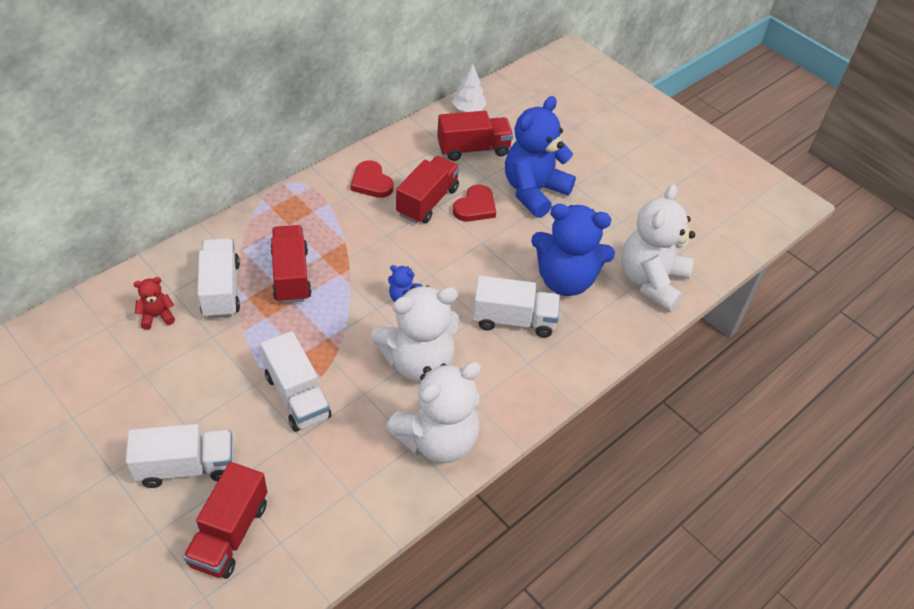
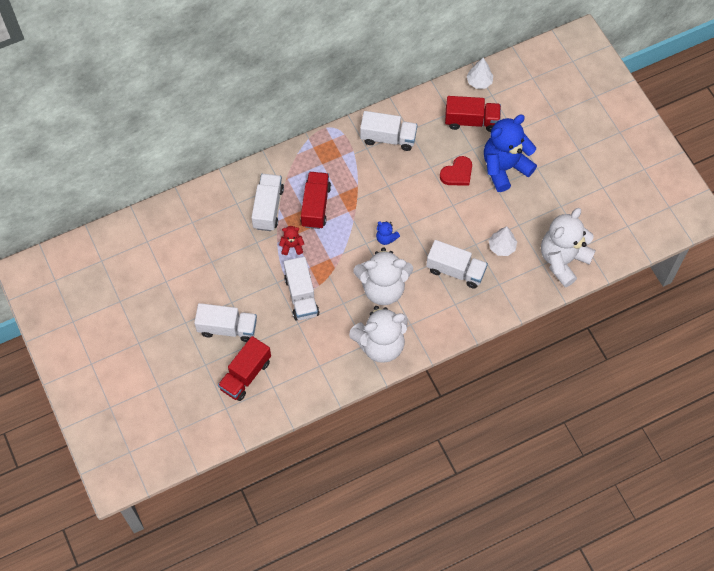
camera: 20 degrees right, 15 degrees up
red teddy bear [134,277,175,329] -> red teddy bear moved to [279,226,304,255]
red heart [350,160,394,198] -> white truck [360,111,417,151]
red truck [396,156,460,224] -> none
blue teddy bear [531,204,615,296] -> white tree [489,226,517,256]

